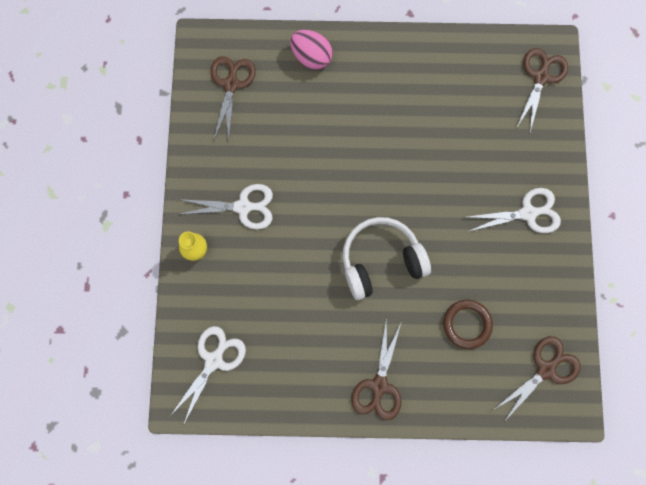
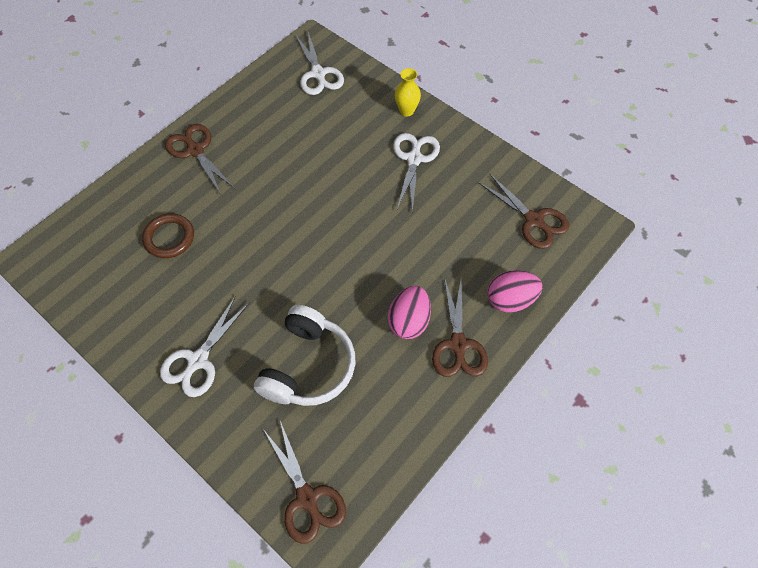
camera: 130 degrees right, 15 degrees down
white scissors [178,184,273,230] -> white scissors turned 150 degrees clockwise [393,133,440,212]
white headphones [343,217,431,300] -> white headphones moved to [254,305,355,406]
brown scissors [493,336,581,423] -> brown scissors moved to [432,277,488,377]
none -> pink egg [388,286,431,339]

